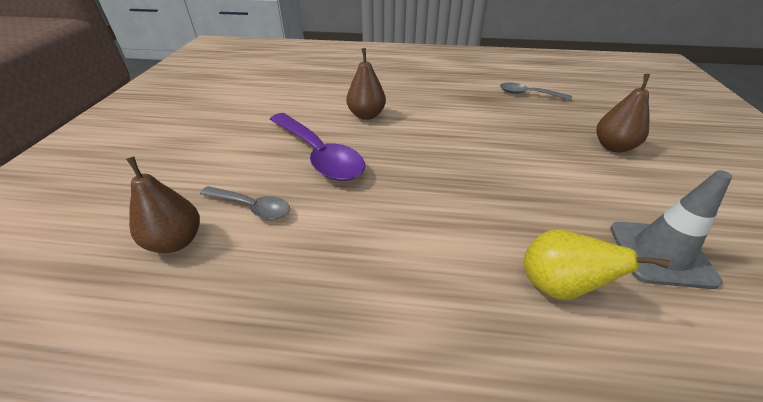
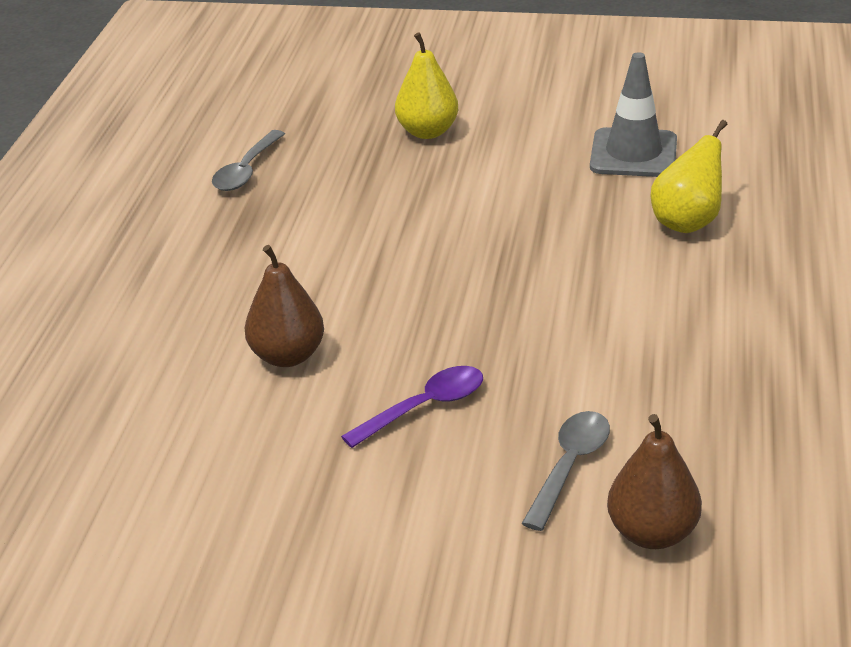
camera: 85 degrees left, 5 degrees down
purple spoon [270,113,365,181] -> purple spoon [341,366,483,448], size x0.56
brown pear [597,74,650,152] -> yellow pear [395,32,458,139]

